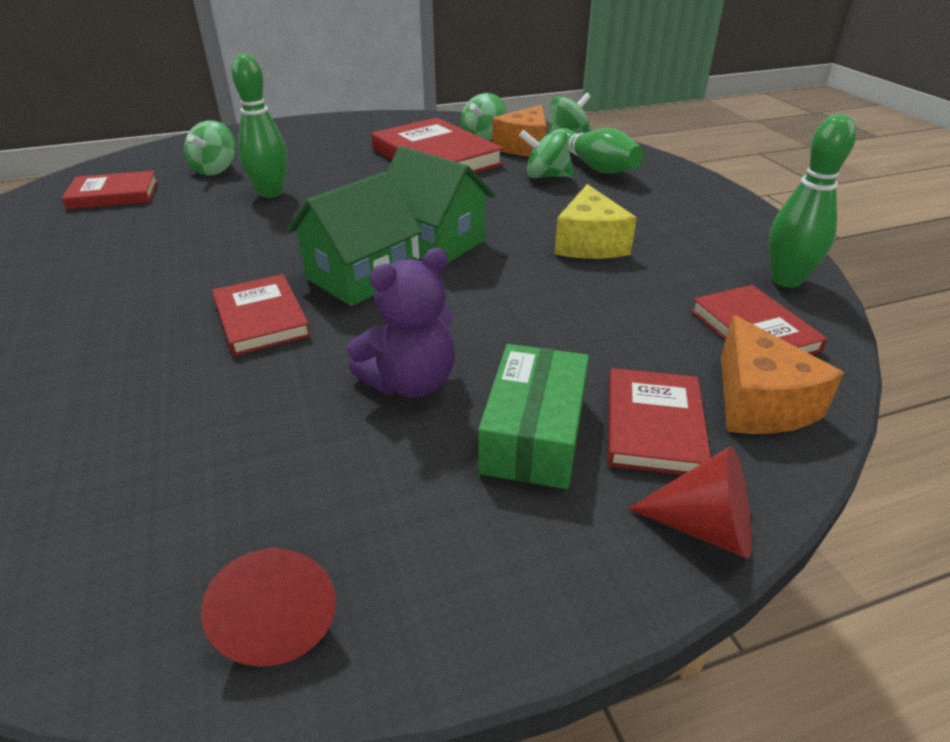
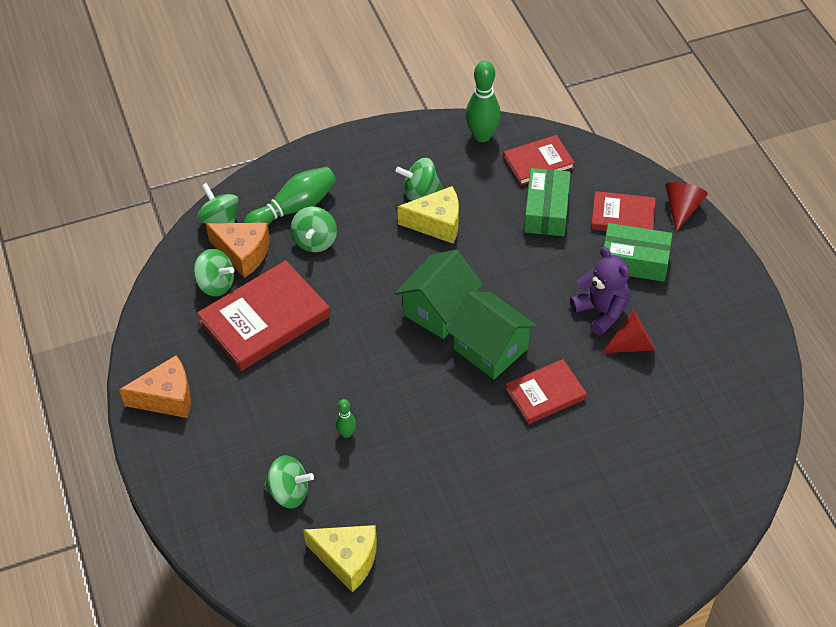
camera: 90 degrees left, 15 degrees up
red book [62,171,158,209] -> yellow cheese [303,525,377,593]
red cone [201,548,336,667] -> red cone moved to [602,310,656,353]
green bowling pin [231,53,288,198] -> green bowling pin [335,399,356,438], size x0.51
orange cheese [721,315,844,434] -> orange cheese moved to [119,355,191,418]
none -> green spinning top [396,158,443,201]
none -> green box [524,168,571,236]

